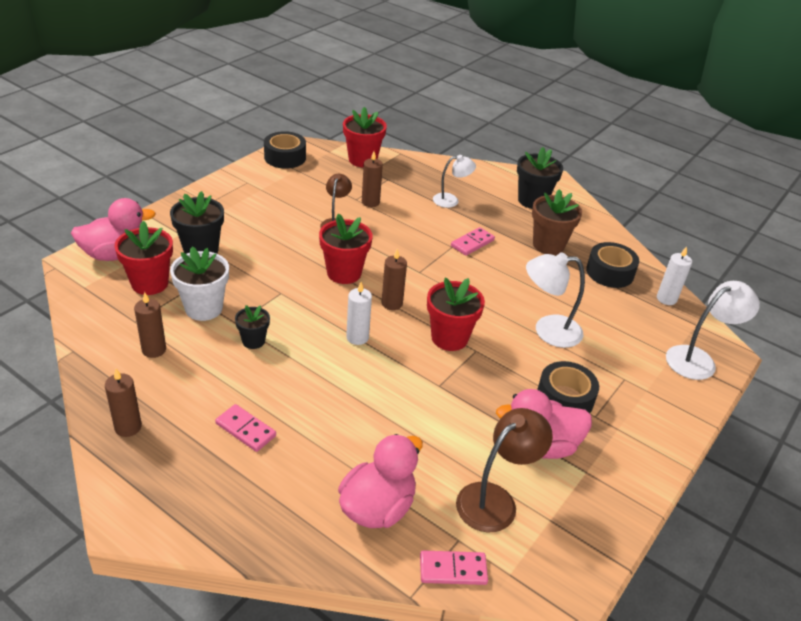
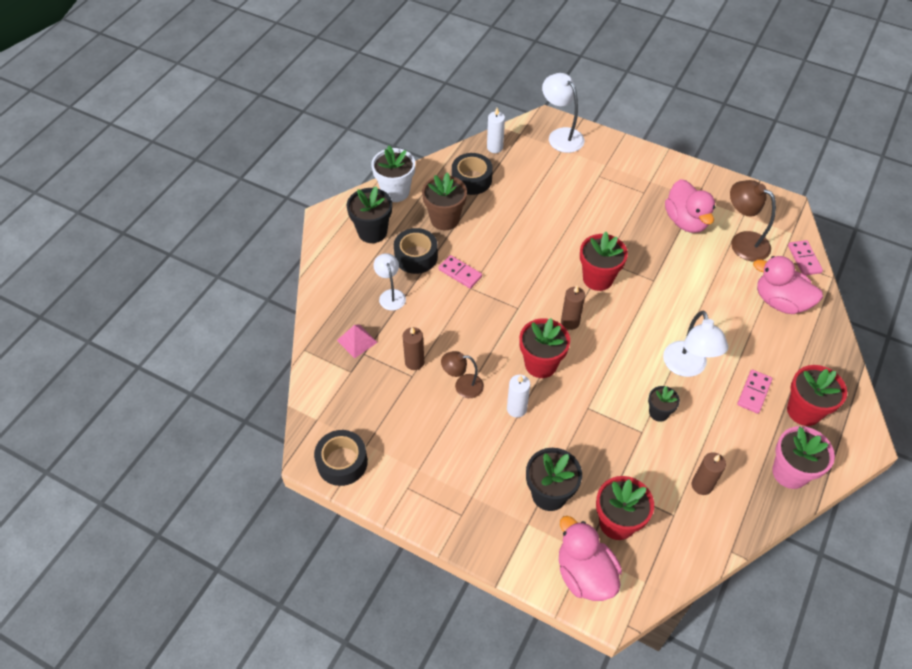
camera: 95 degrees left, 15 degrees up
brown candle [105,369,142,437] -> pink flower pot [772,426,835,489]
white flower pot [170,247,229,321] -> white flower pot moved to [371,145,415,202]
red flower pot [343,107,387,167] -> red flower pot moved to [787,365,847,426]
white candle [346,282,372,345] -> white candle moved to [507,375,530,418]
white lamp [526,252,585,348] -> white lamp moved to [663,311,728,377]
black tape [537,361,599,414] -> black tape moved to [394,228,438,274]
none -> pink pyramid [337,325,378,359]

